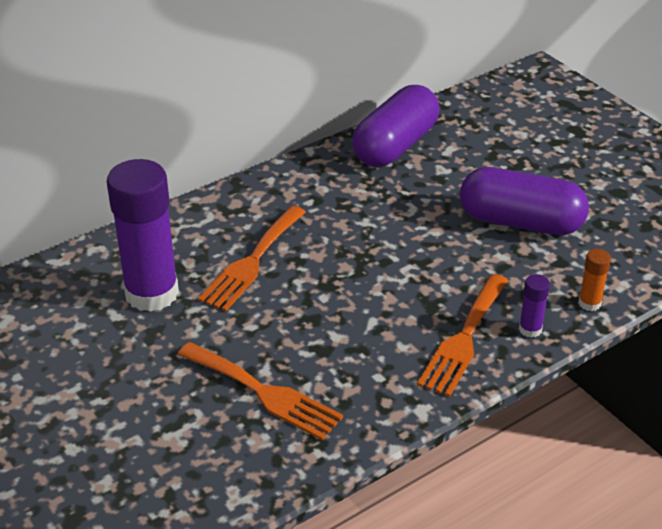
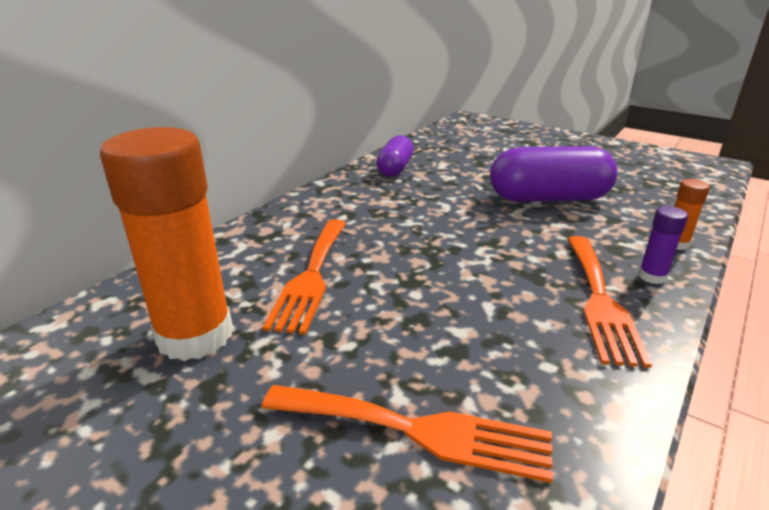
camera: 20 degrees left, 10 degrees down
purple glue stick [107,159,179,312] -> orange glue stick [100,127,233,361]
purple capsule [352,85,440,167] -> purple capsule [376,135,414,177], size x0.60

